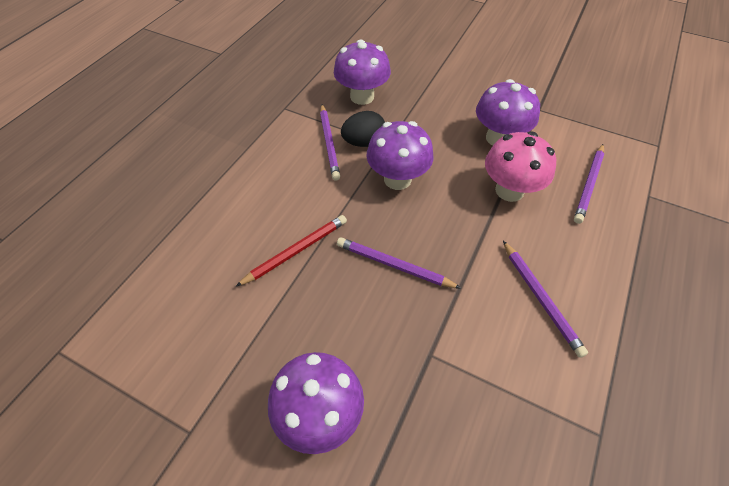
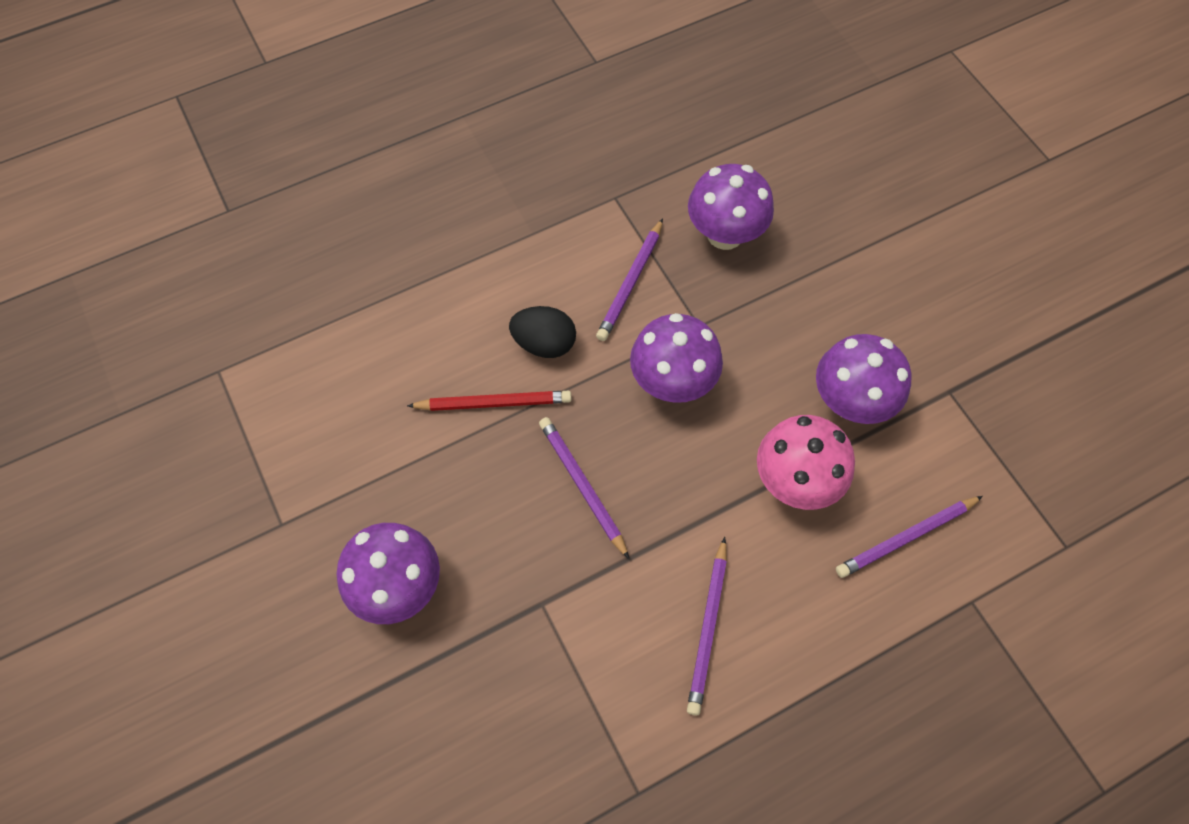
camera: 35 degrees right, 10 degrees up
black egg [341,111,385,147] -> black egg moved to [509,306,576,358]

